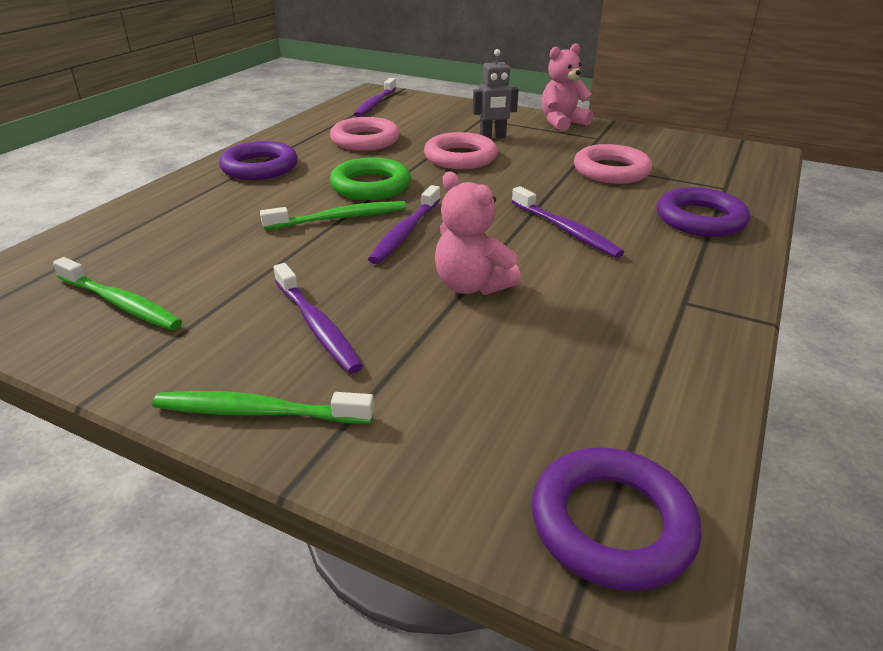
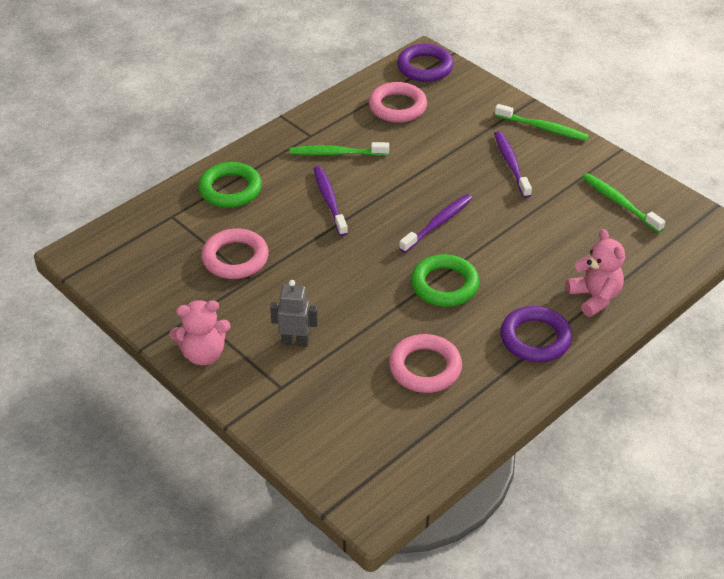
camera: 160 degrees left, 10 degrees up
green toothbrush [260,201,406,230] -> green toothbrush moved to [290,142,389,156]
purple toothbrush [354,78,396,117] -> none
pink ring [424,132,498,169] -> pink ring moved to [369,82,427,123]
pink teddy bear [435,172,521,295] -> pink teddy bear moved to [566,229,625,317]
purple ring [657,187,750,237] -> green ring [198,162,262,208]

